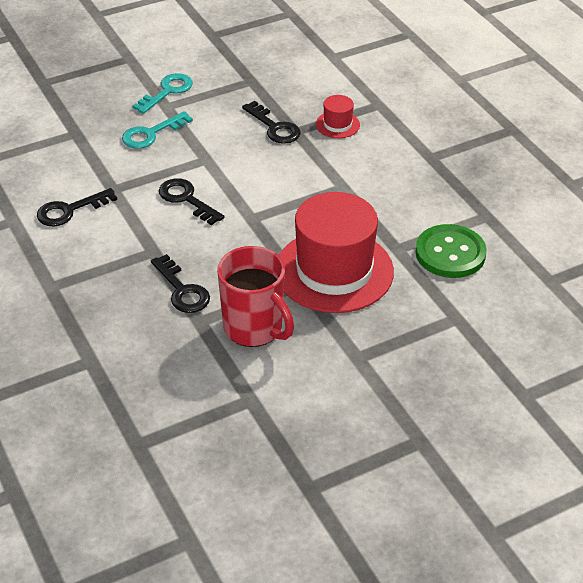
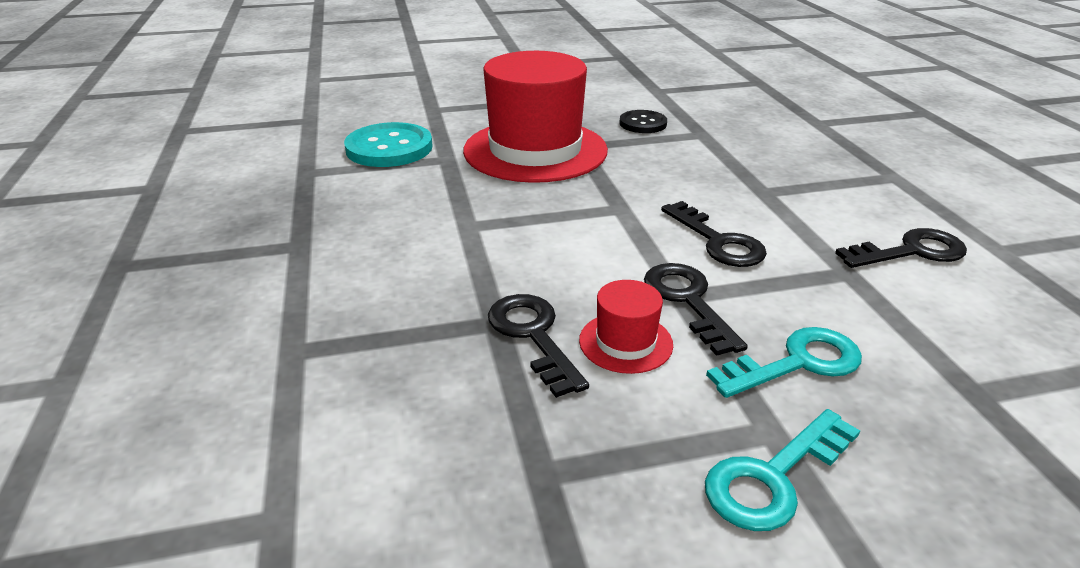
camera: 165 degrees left, 10 degrees down
black key [151,254,210,313] -> black key moved to [644,263,748,356]
red mug [217,246,294,347] -> black button [619,110,667,133]
red hat [316,95,360,138] -> red hat moved to [579,280,673,374]
green button [415,224,487,278] -> turquoise button [344,122,433,167]

